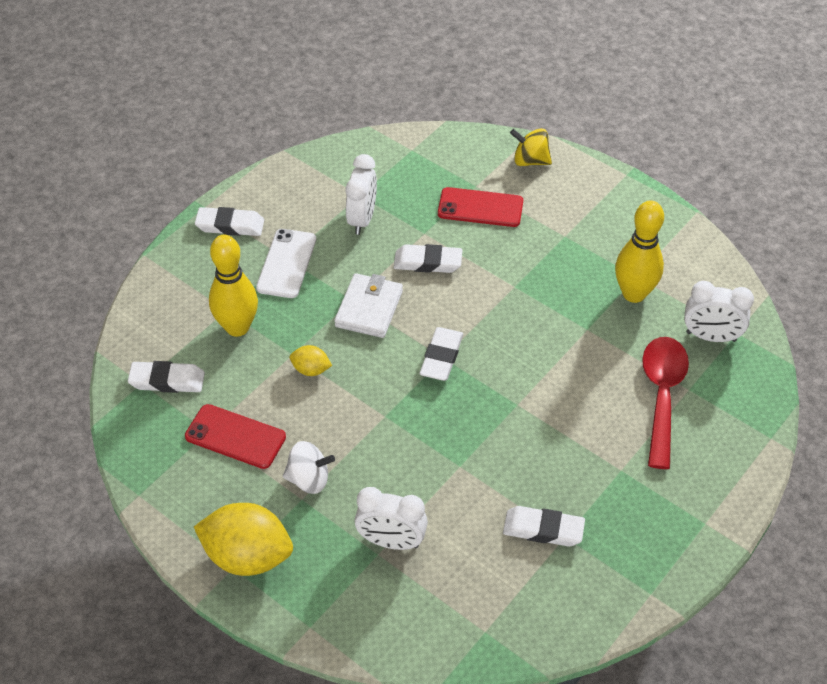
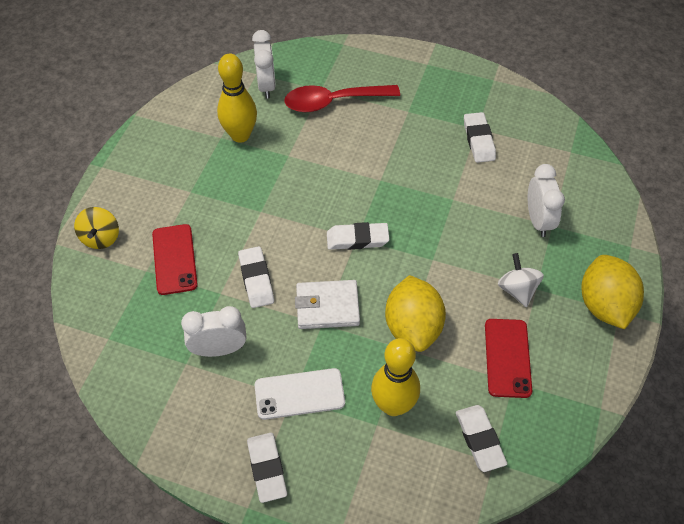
camera: 110 degrees left, 5 degrees up
yellow lemon [290,345,332,376] -> yellow lemon [385,275,446,352], size x2.10

